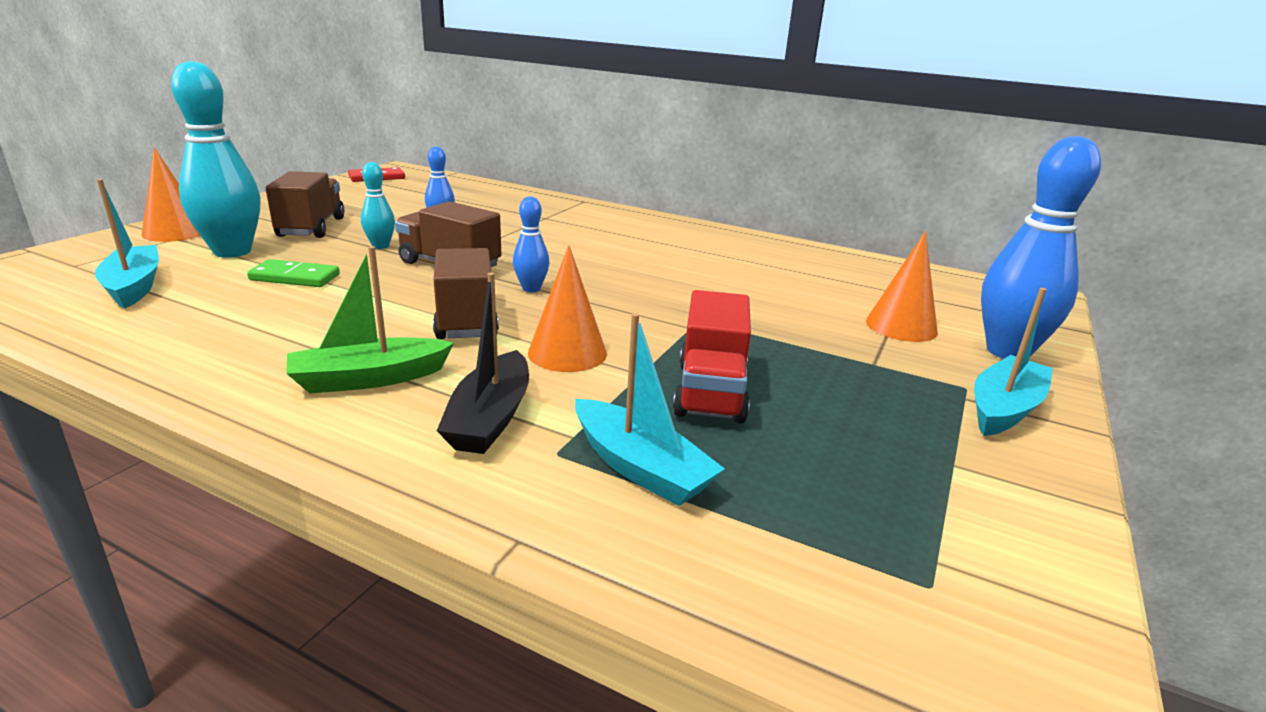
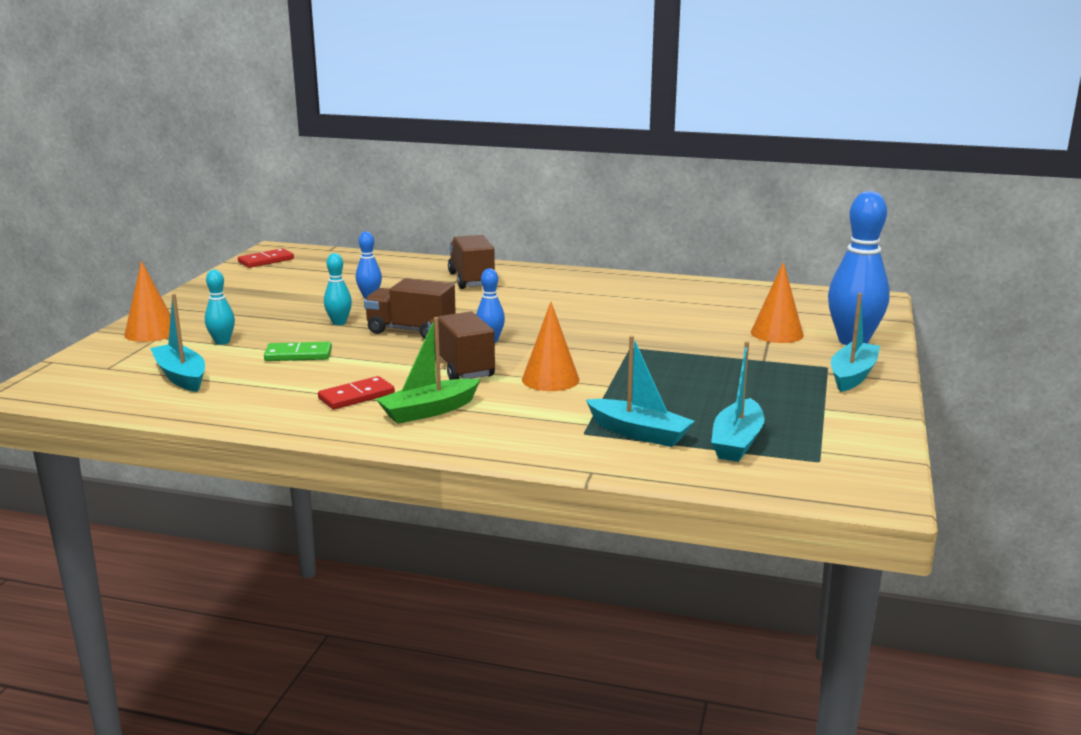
camera: 10 degrees left, 5 degrees down
turquoise bowling pin [171,61,260,258] -> turquoise bowling pin [205,270,235,345], size x0.49
brown truck [266,171,345,238] -> brown truck moved to [448,235,495,289]
black boat [437,273,529,454] -> none
red truck [673,290,751,423] -> none
none -> red domino [318,376,395,409]
none -> turquoise boat [711,341,764,462]

